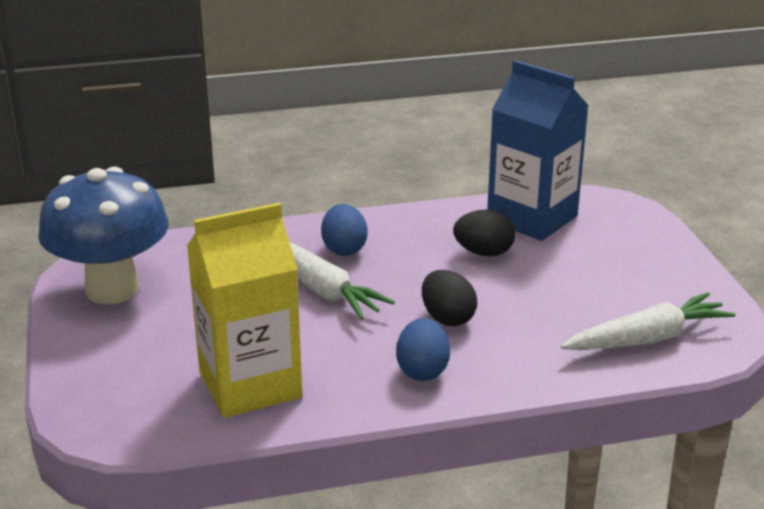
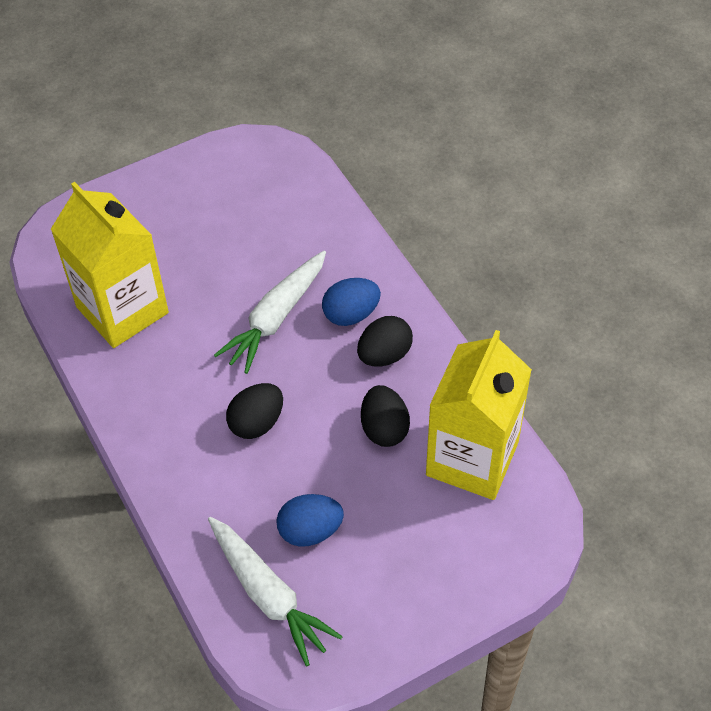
camera: 75 degrees right, 25 degrees up
blue mushroom [38,167,169,304] -> none
blue egg [396,318,450,381] -> blue egg moved to [276,494,344,547]
blue carton [487,60,589,241] -> yellow carton [426,330,532,500]
none -> black egg [357,316,413,367]

